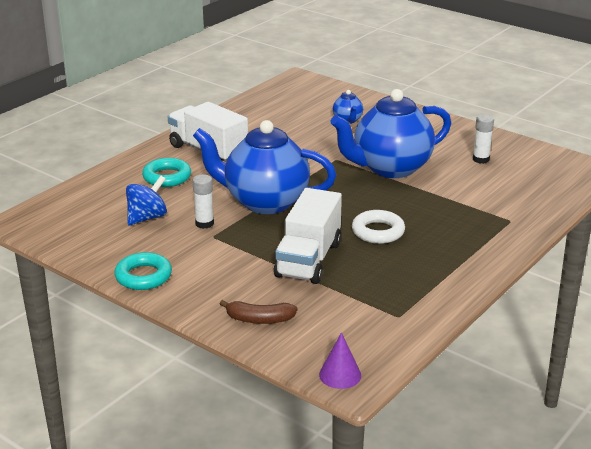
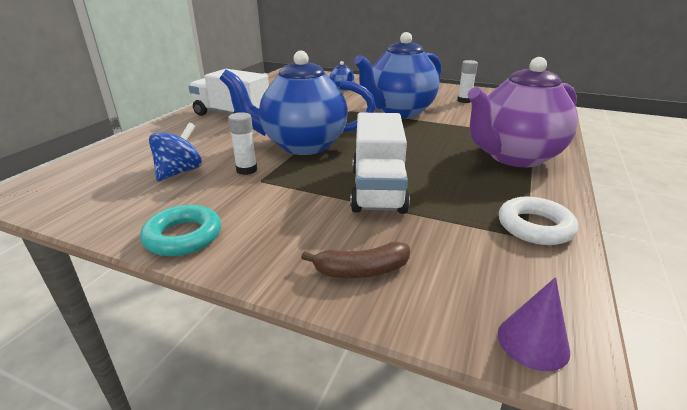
camera: 15 degrees left, 0 degrees up
turquoise ring [142,158,191,187] -> none
white ring [352,210,405,244] -> white ring moved to [499,196,578,245]
none -> purple teapot [468,57,578,167]

